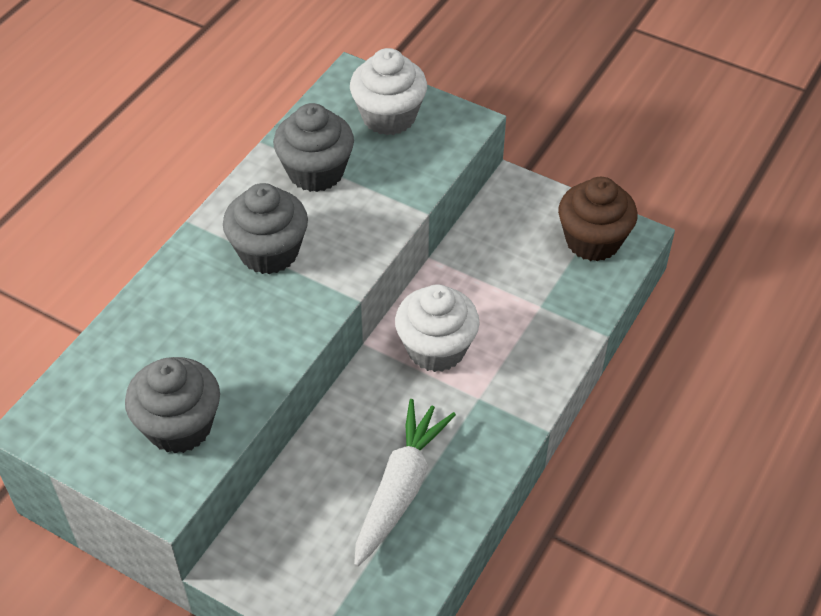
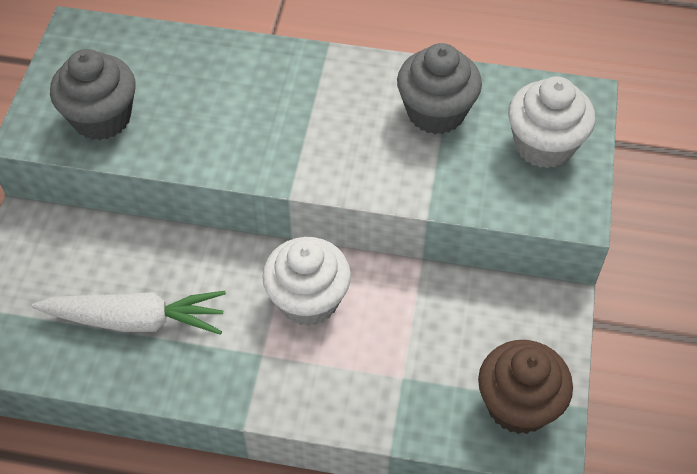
camera: 70 degrees right, 5 degrees up
grey cupcake [223,183,308,274] -> none

